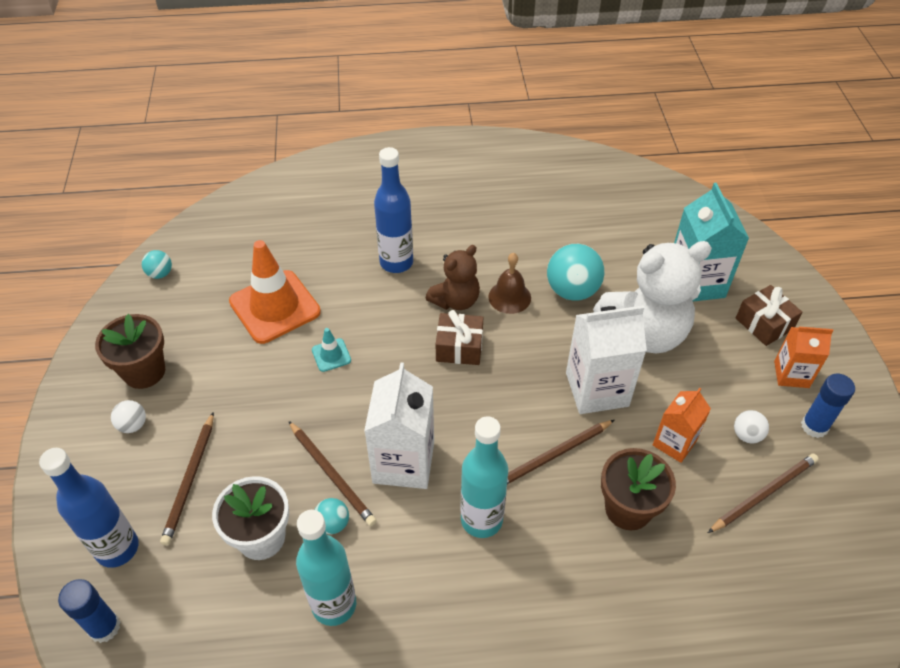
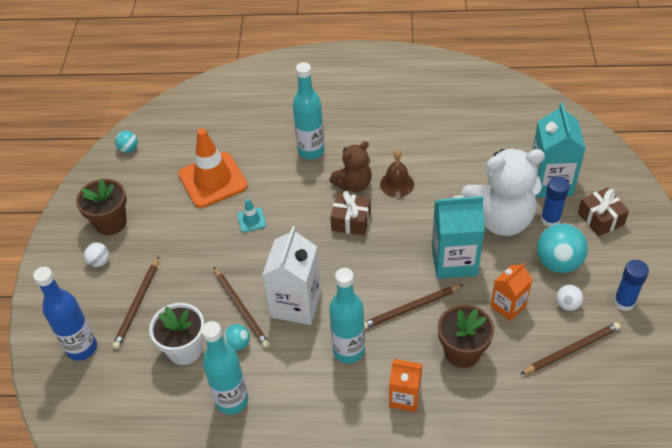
camera: 10 degrees right, 0 degrees up
blue glue stick [58,579,120,643] -> blue glue stick moved to [541,177,569,227]
blue bottle [374,147,413,273] -> turquoise bottle [293,62,325,160]
turquoise ball [547,244,604,301] -> turquoise ball moved to [537,224,588,273]
white carton [566,305,647,414] -> turquoise carton [432,195,485,279]
orange carton [774,327,833,388] -> orange carton moved to [389,359,422,412]

